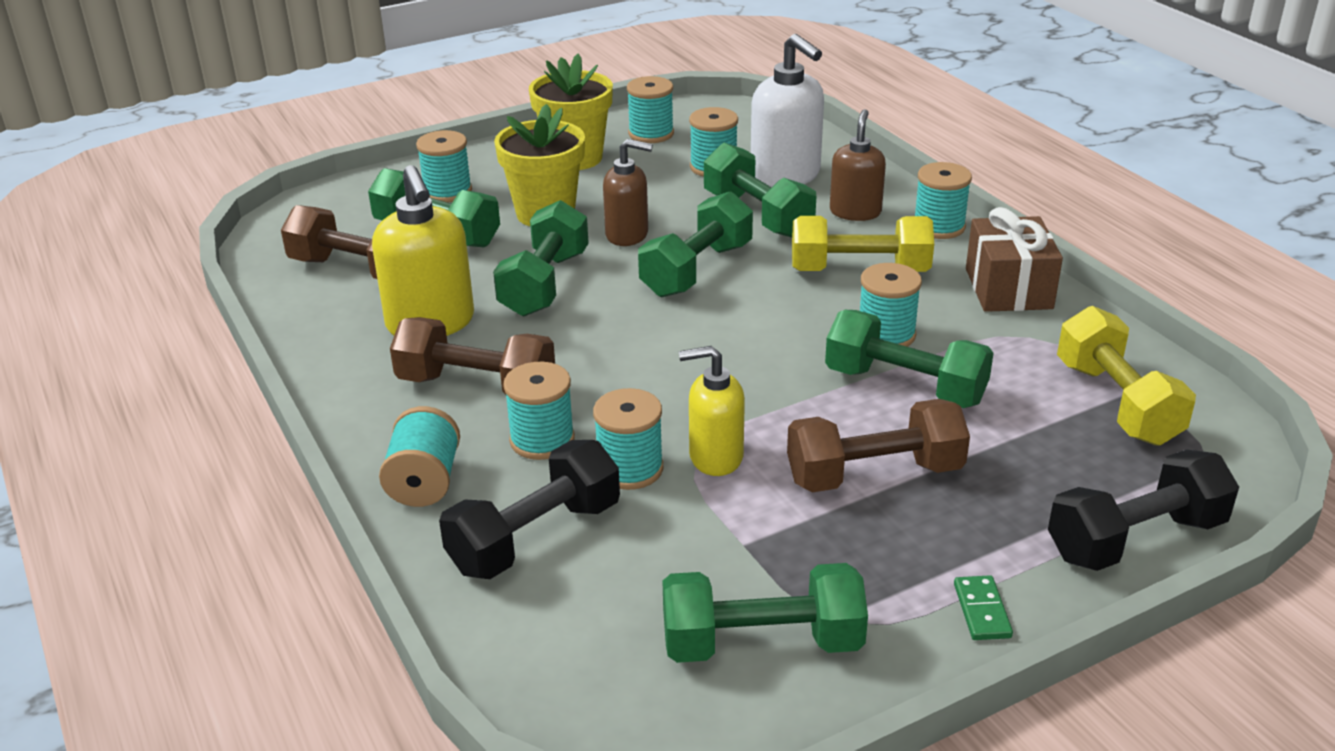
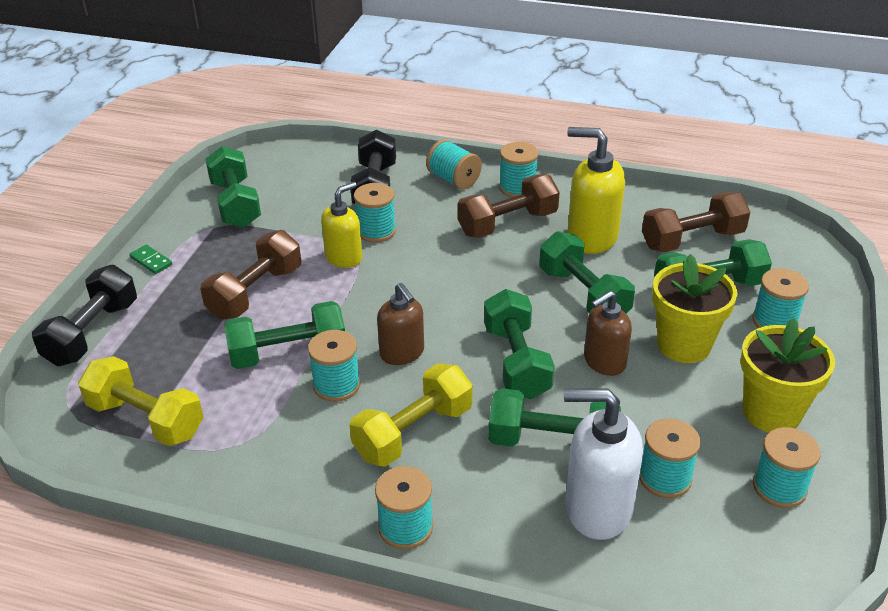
camera: 135 degrees right, 5 degrees up
turquoise spool [503,362,575,460] -> turquoise spool moved to [499,142,539,198]
green dumbbell [662,563,868,663] -> green dumbbell turned 60 degrees counterclockwise [205,146,261,228]
brown soap dispenser [830,109,886,221] -> brown soap dispenser moved to [377,283,424,365]
brown gift [966,207,1063,312] -> none

